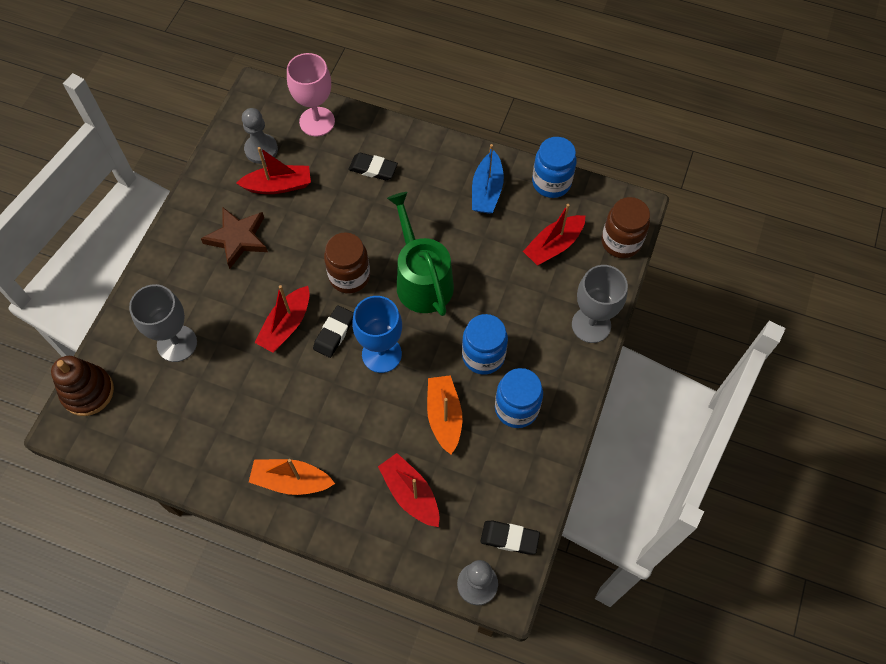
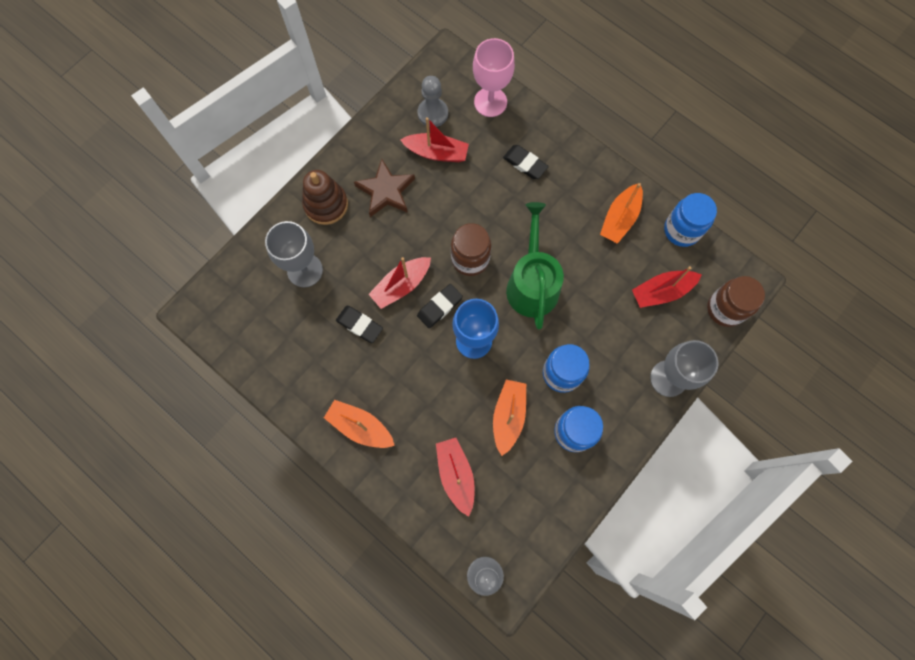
camera: 20 degrees right, 10 degrees up
brown stacking toy [51,356,114,416] -> brown stacking toy moved to [302,170,348,225]
blue boat [472,144,504,214] -> orange boat [600,183,643,244]
black eraser [480,521,540,554] -> black eraser moved to [336,306,383,343]

